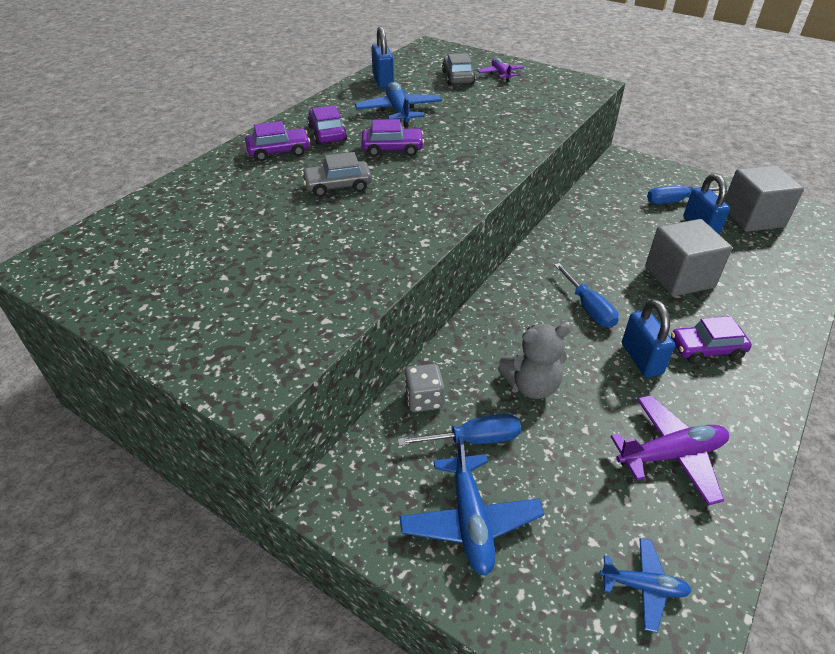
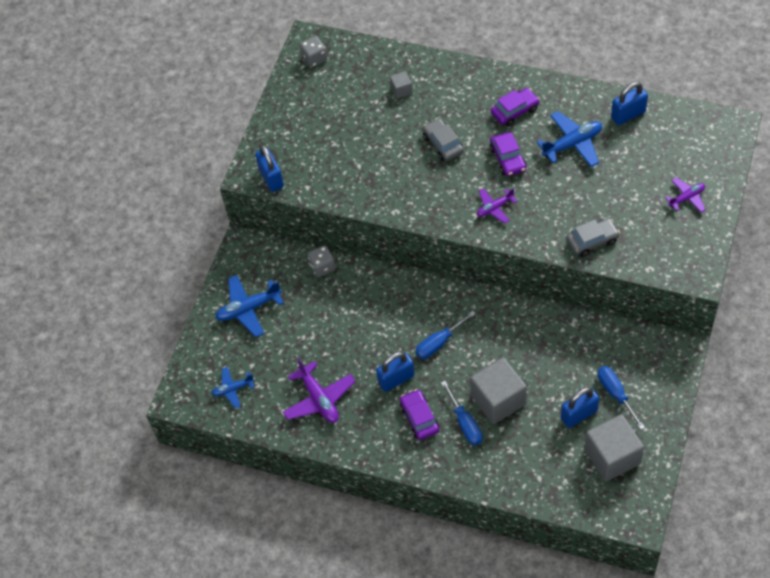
camera: 80 degrees right, 15 degrees up
purple car [245,121,310,161] -> none
blue screwdriver [398,414,521,446] -> blue screwdriver moved to [441,381,482,445]
grey car [442,53,475,85] -> grey car moved to [566,218,620,257]
grey teddy bear [498,323,571,399] -> none
blue plane [599,538,692,633] -> blue plane turned 75 degrees clockwise [211,367,255,408]
none -> blue padlock [255,144,284,192]
none -> grey dice [300,36,327,67]
none -> grey cube [390,71,412,99]
none -> purple plane [477,188,518,223]

